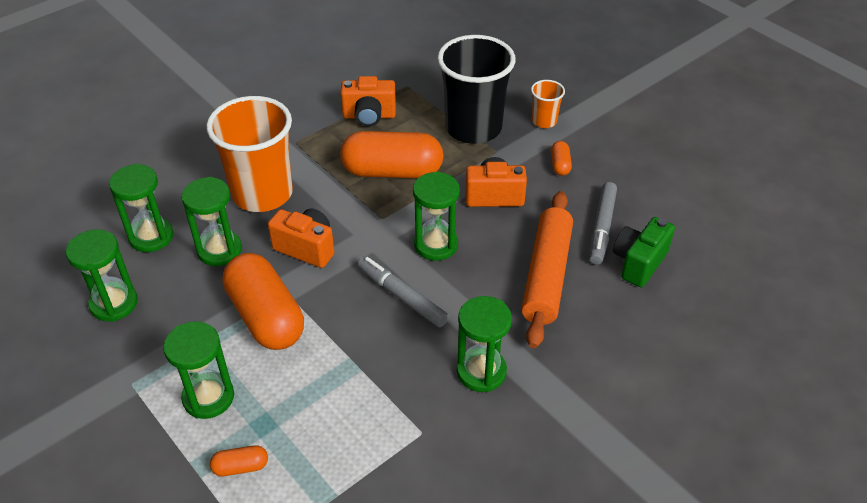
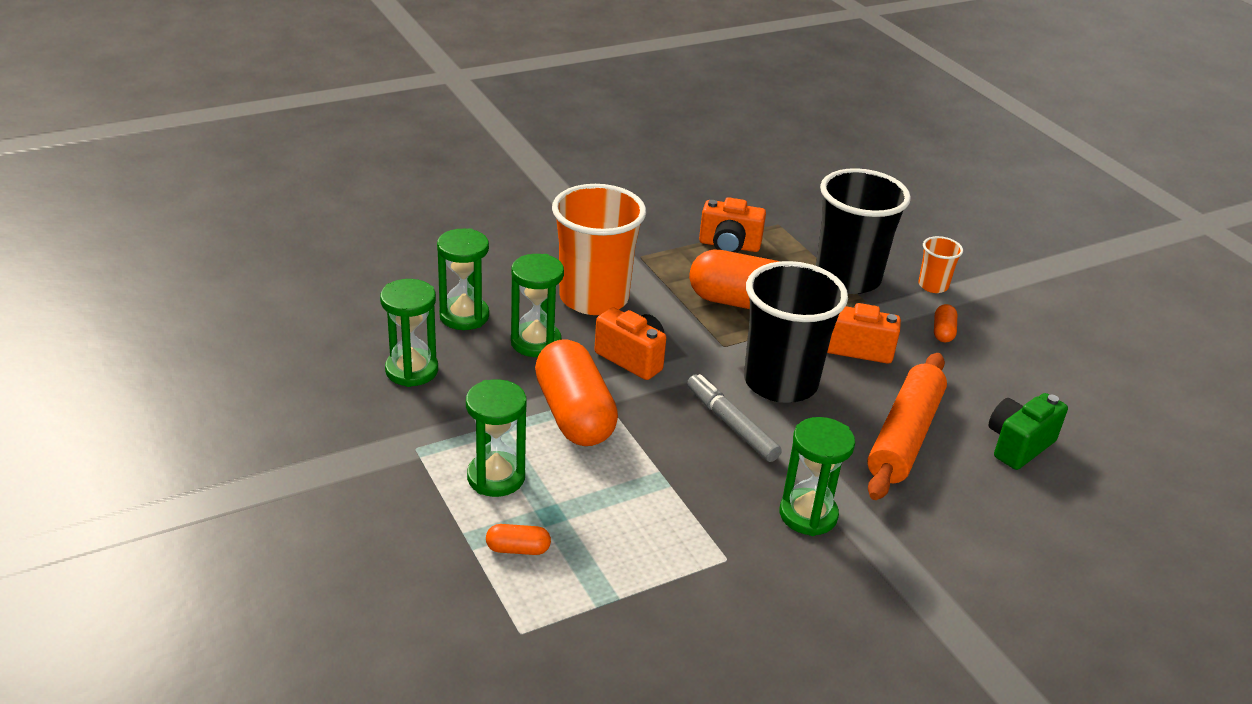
camera: 10 degrees right, 10 degrees down
green hourglass [413,171,460,261] -> black cup [744,261,848,403]
grey marker [589,182,617,265] -> none

